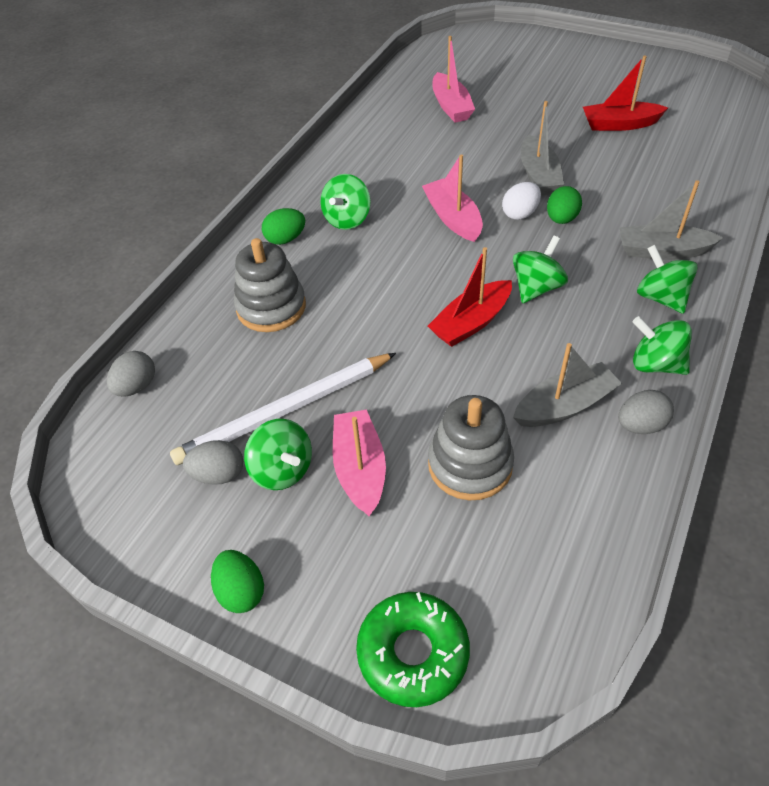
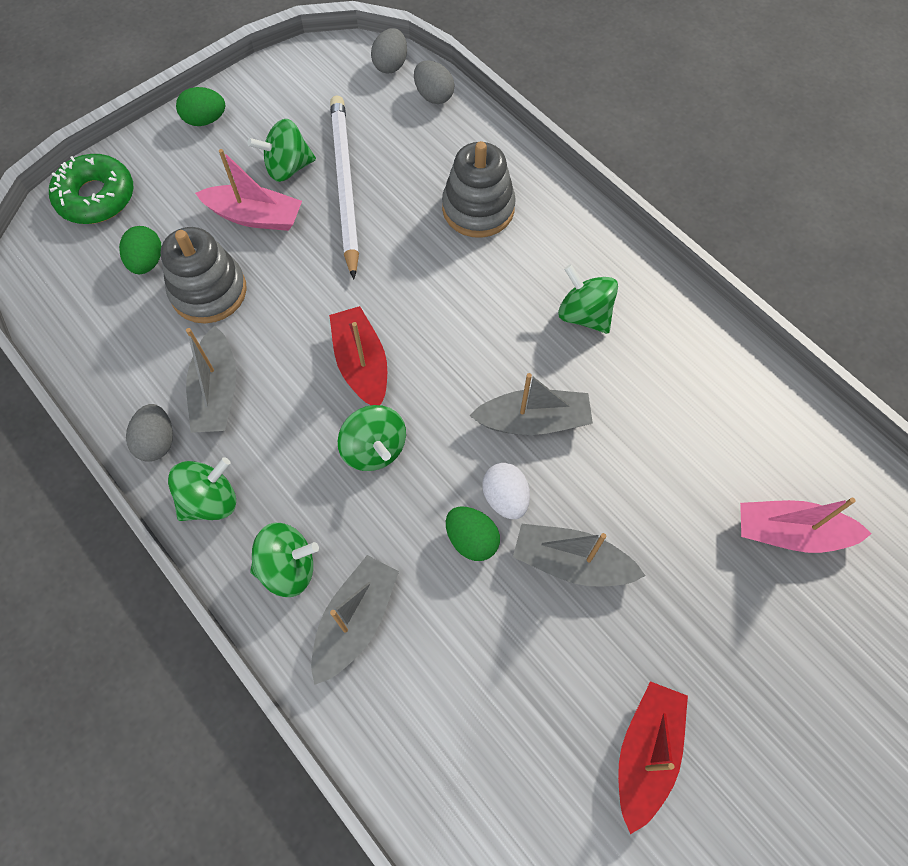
camera: 110 degrees right, 15 degrees up
grey egg [183,440,243,485] -> grey egg moved to [371,28,407,73]
green egg [262,208,305,245] -> green egg moved to [119,226,162,274]
pink boat [422,155,483,242] -> grey boat [469,373,593,435]

